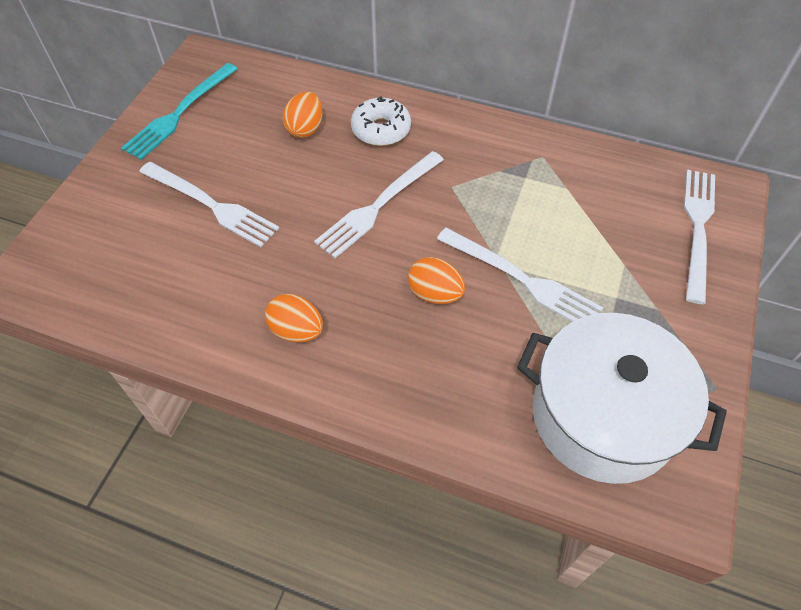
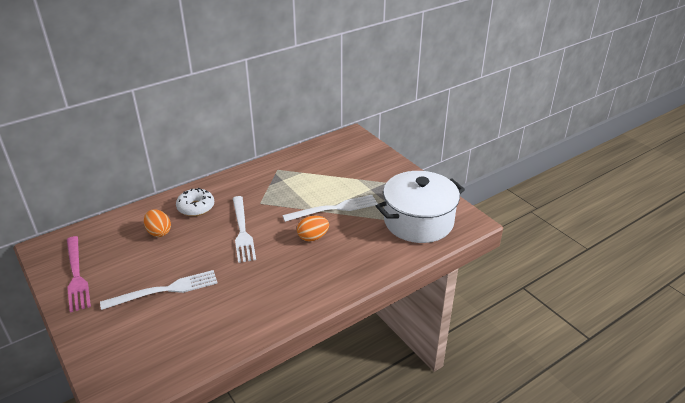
camera: 55 degrees left, 20 degrees down
turquoise fork [121,63,238,160] -> pink fork [67,236,91,312]
orange egg [265,293,323,342] -> none
white fork [684,169,715,304] -> none

